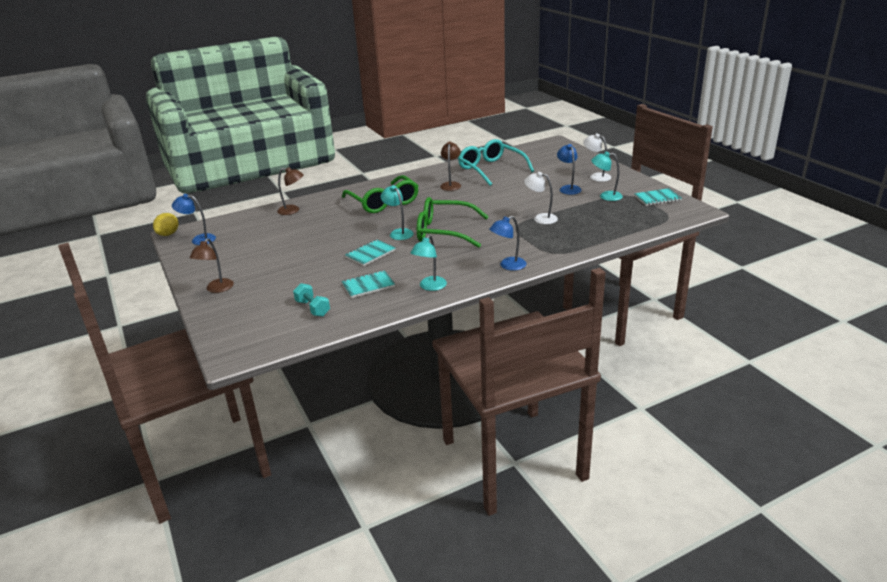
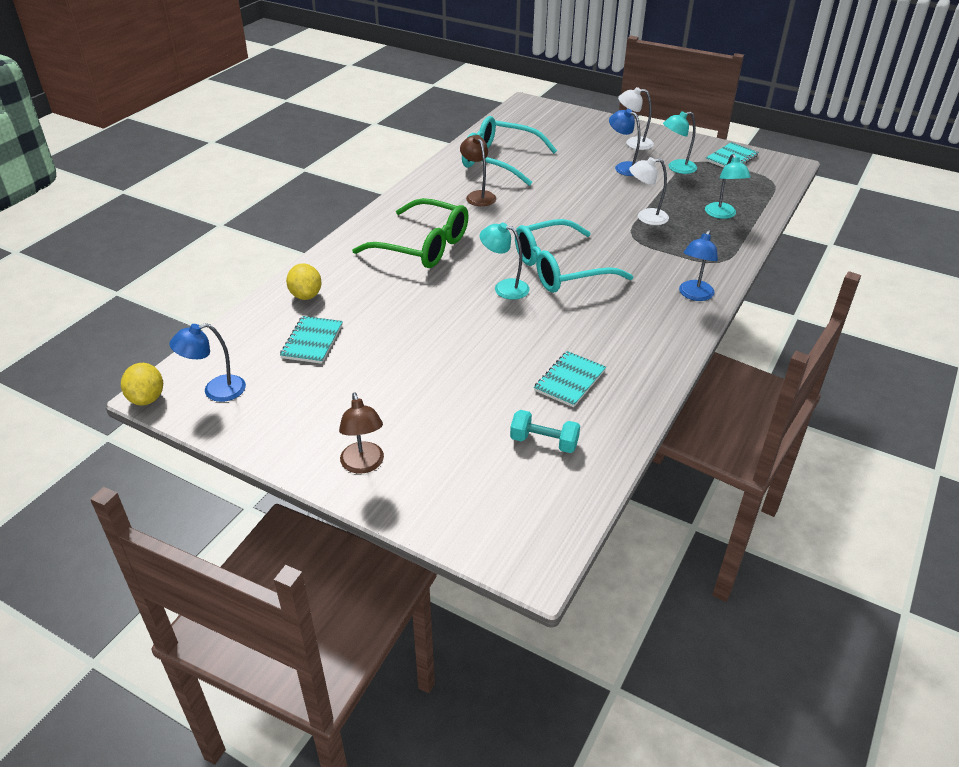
camera: 35 degrees left, 10 degrees up
brown lamp [277,167,304,215] -> yellow lemon [286,263,322,300]
turquoise notebook [345,239,396,266] -> turquoise notebook moved to [280,316,343,364]
turquoise lamp [411,235,447,291] -> turquoise lamp moved to [705,154,751,219]
green glasses [417,197,489,248] -> turquoise glasses [515,219,633,293]

